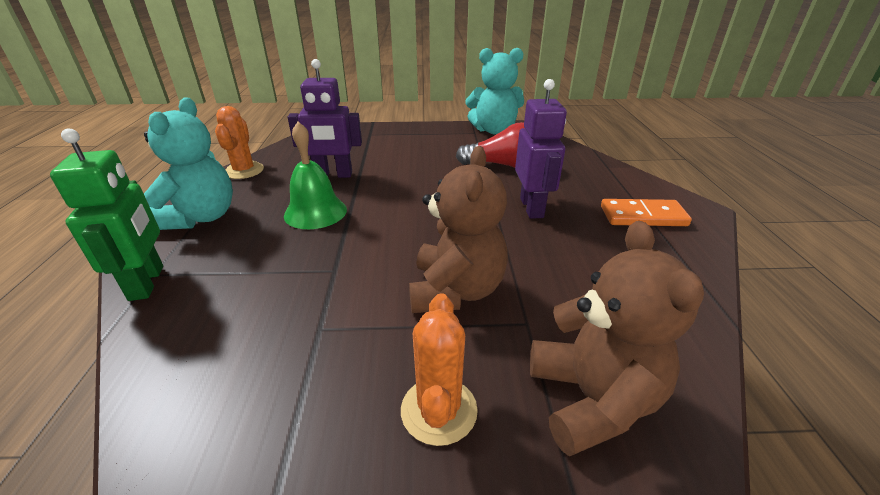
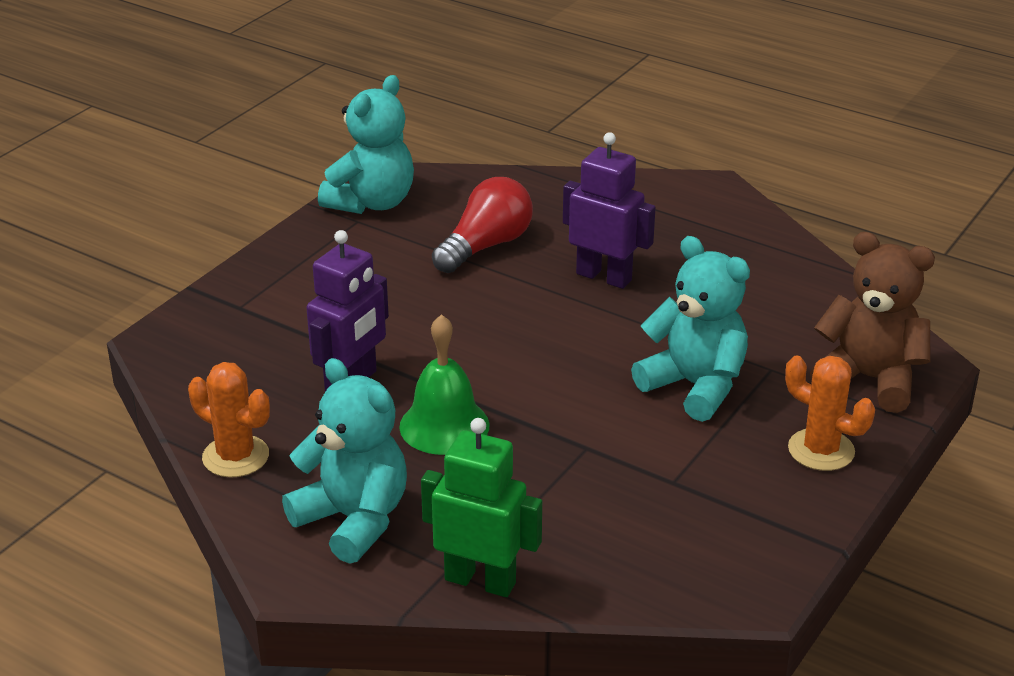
camera: 55 degrees left, 0 degrees up
brown teddy bear [409,146,508,313] -> turquoise teddy bear [631,236,750,422]
orange domino [601,199,692,226] -> none

